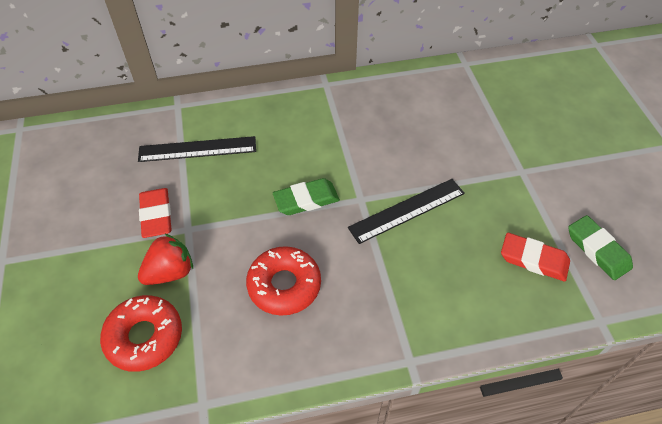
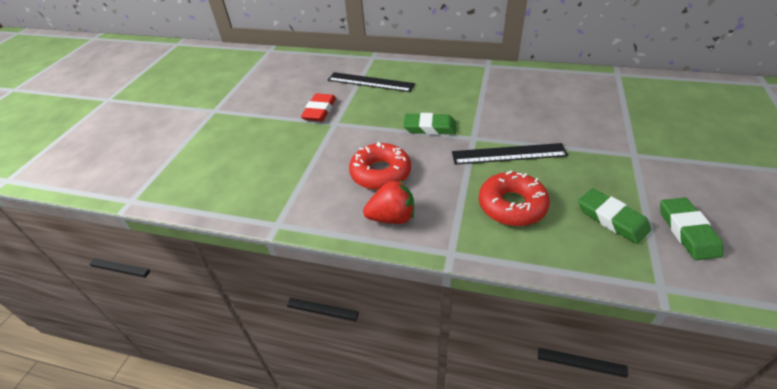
camera: 30 degrees right, 10 degrees down
red donut [100,295,182,372] -> red donut moved to [479,171,550,226]
red strawberry [138,233,193,285] -> red strawberry moved to [363,180,414,224]
red eraser [501,233,570,282] -> green eraser [578,188,651,244]

